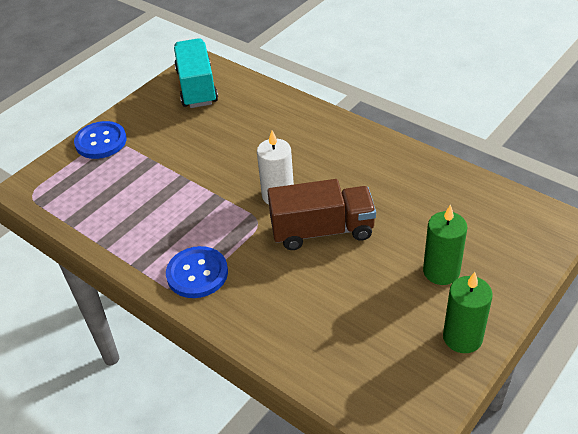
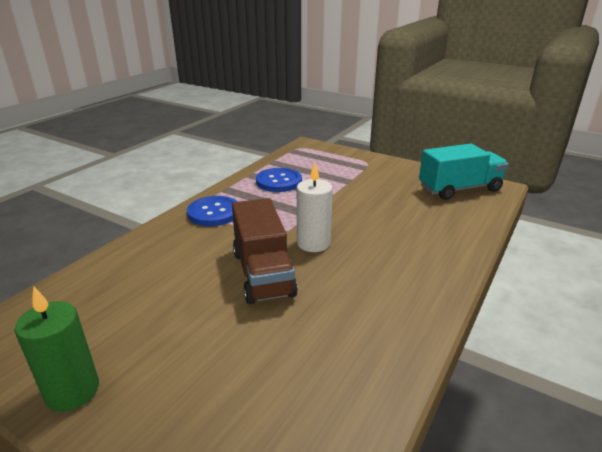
camera: 80 degrees right, 15 degrees down
blue button [74,121,127,159] -> blue button moved to [256,168,302,192]
green candle [423,204,467,285] -> none

